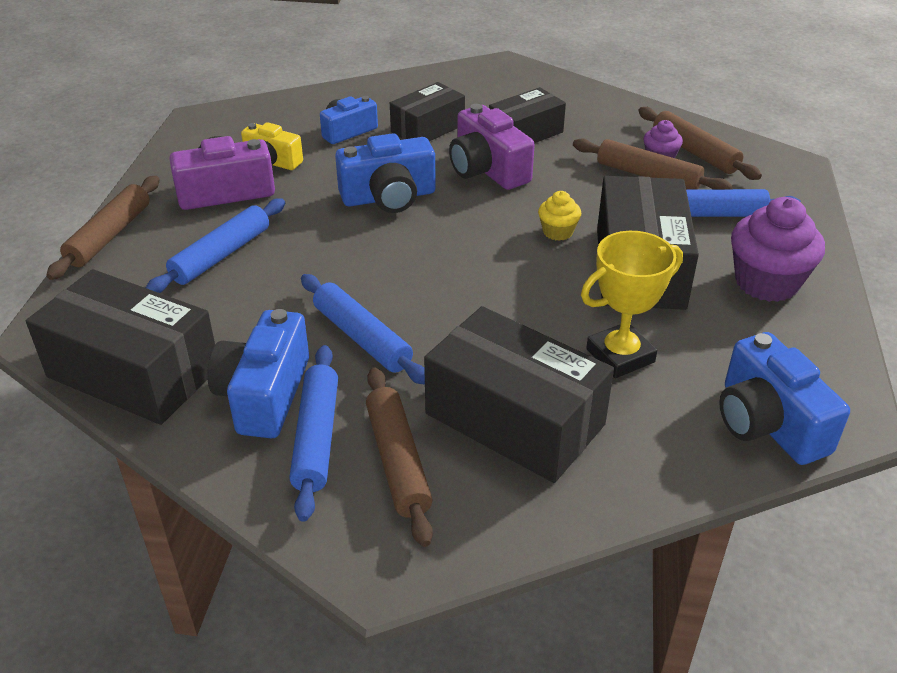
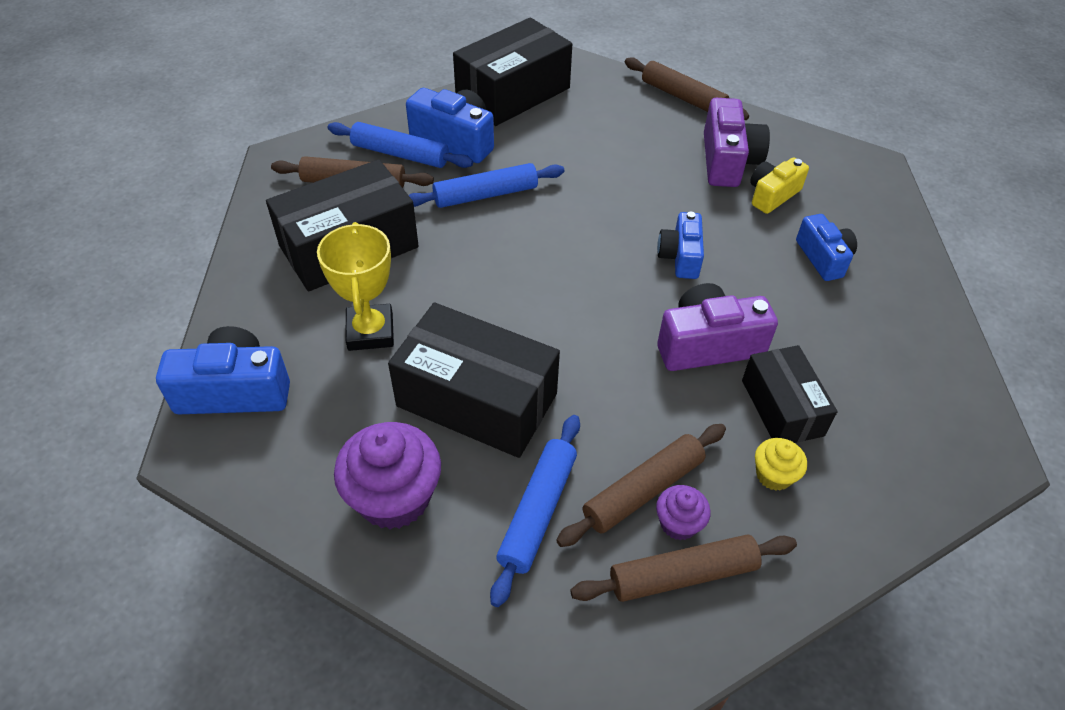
camera: 110 degrees right, 10 degrees up
blue rolling pin [146,198,285,293] -> none
blue camera [335,133,436,213] -> blue camera [657,212,704,279], size x0.66
black box [390,82,465,141] -> none
yellow cupcake [538,191,581,241] -> yellow cupcake moved to [755,438,807,491]

